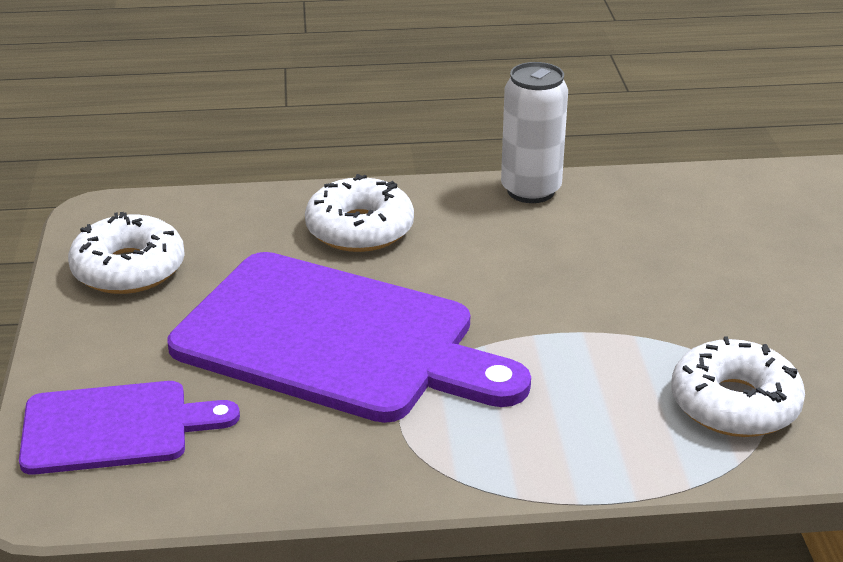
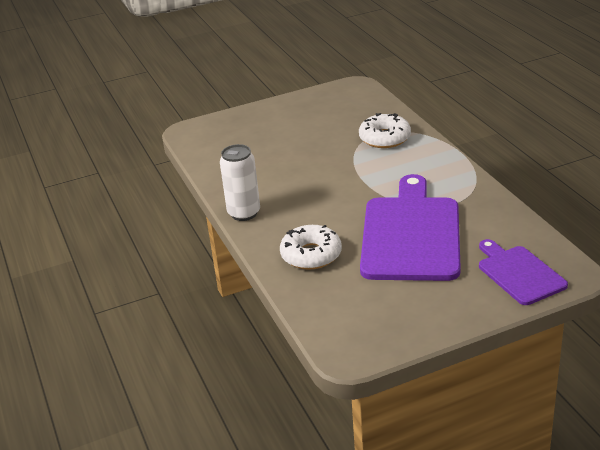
camera: 105 degrees left, 0 degrees up
white donut [68,212,185,294] -> none

